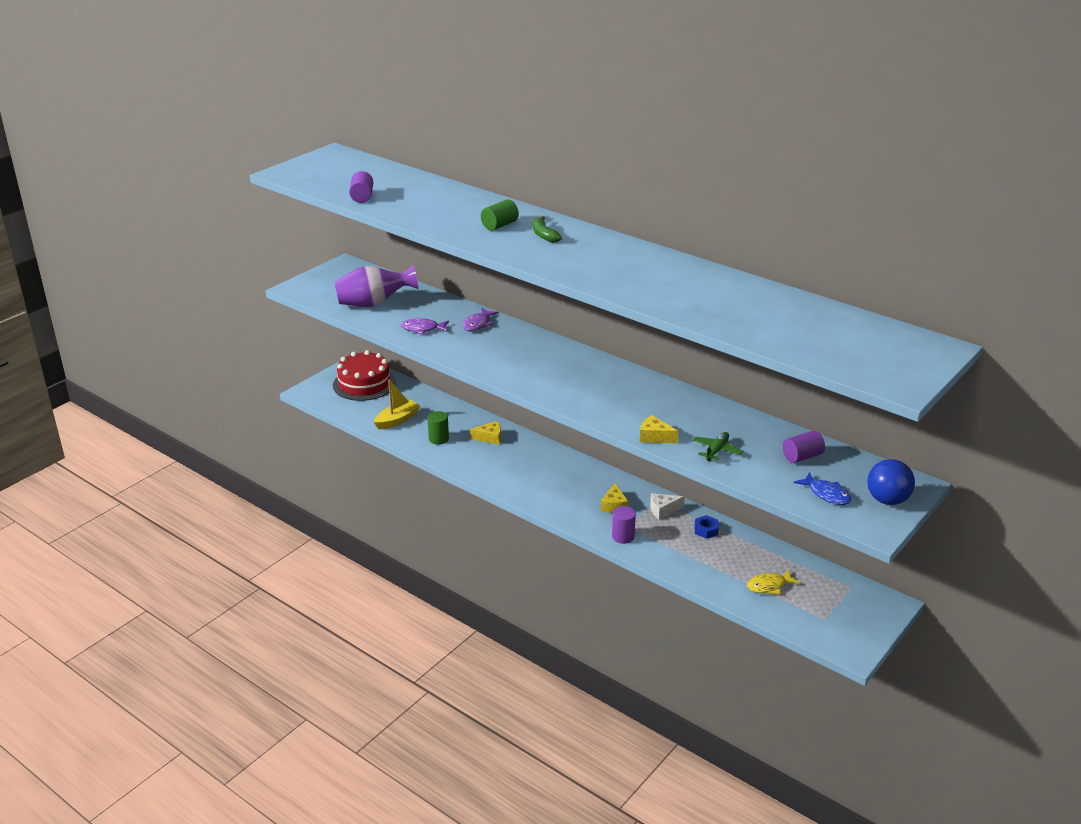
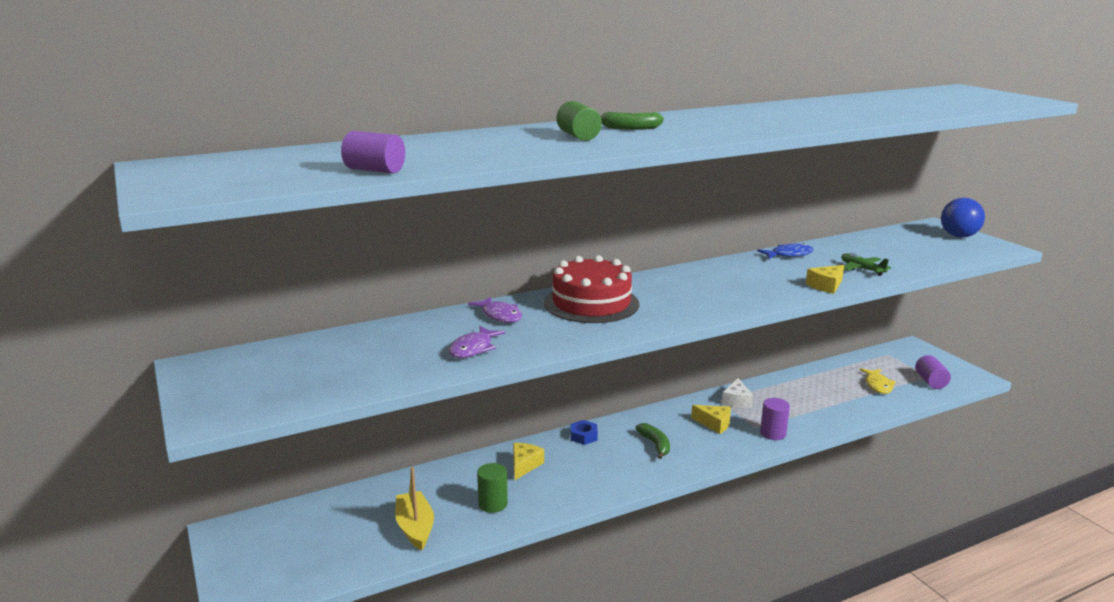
camera: 65 degrees left, 10 degrees down
red cake [333,350,396,401] -> red cake moved to [544,255,639,323]
purple vase [334,265,419,307] -> none
blue nut [694,515,719,539] -> blue nut moved to [571,420,598,445]
purple cylinder [783,430,825,463] -> purple cylinder moved to [915,355,951,389]
blue fish [794,472,851,505] -> blue fish moved to [757,243,814,259]
none -> green banana [636,423,670,459]

